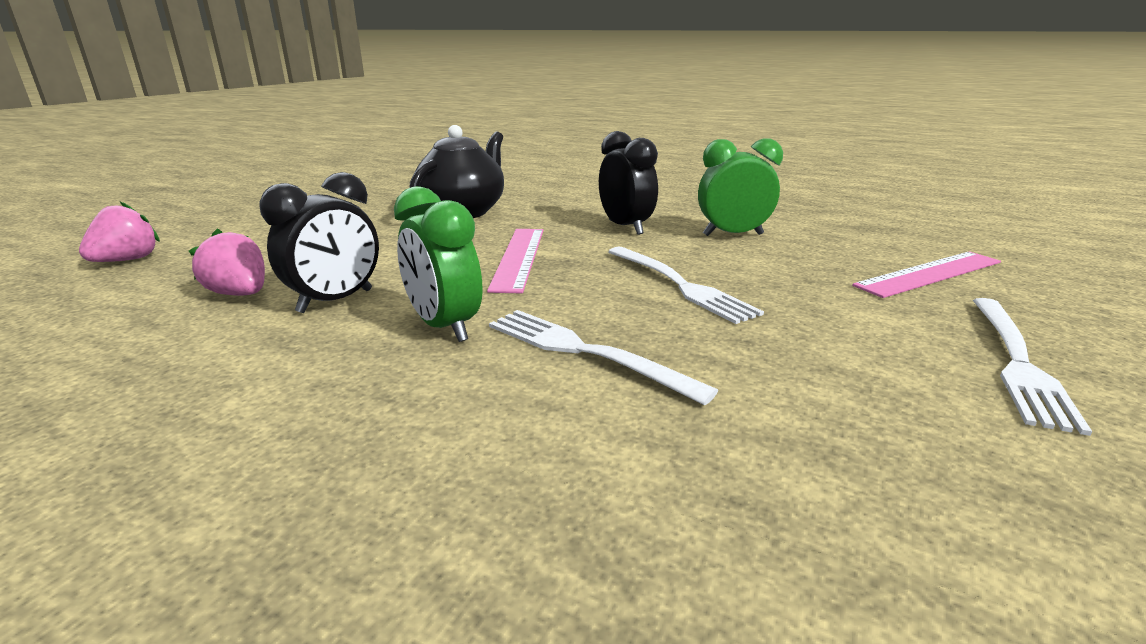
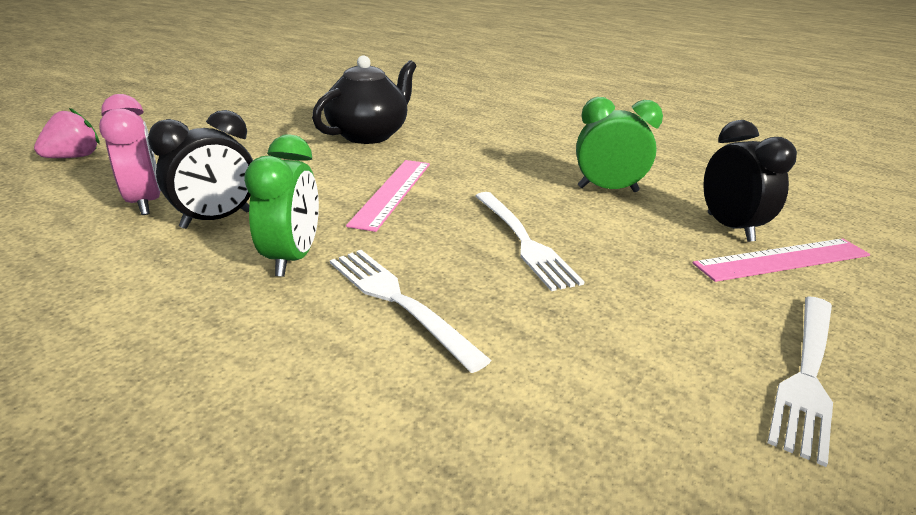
camera: 10 degrees right, 5 degrees up
pink strawberry [189,229,265,296] -> pink clock [99,94,161,215]
green clock [394,186,483,342] -> green clock turned 150 degrees counterclockwise [244,134,319,277]
black clock [599,131,658,235] -> black clock moved to [703,120,797,242]

